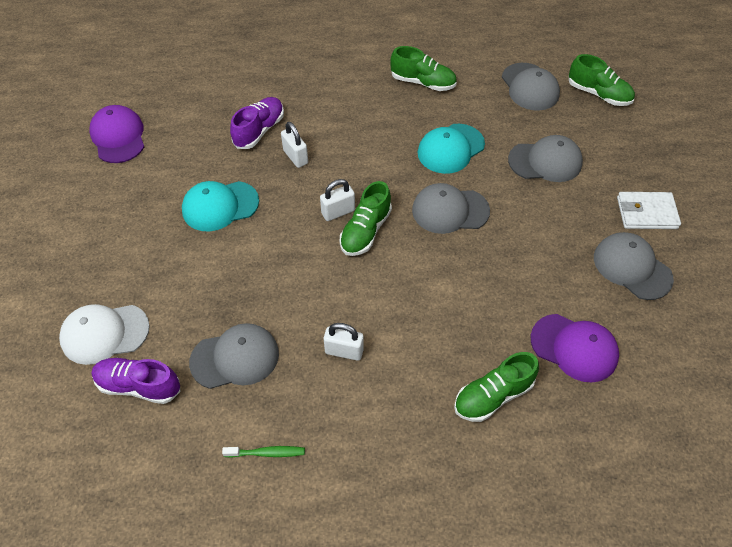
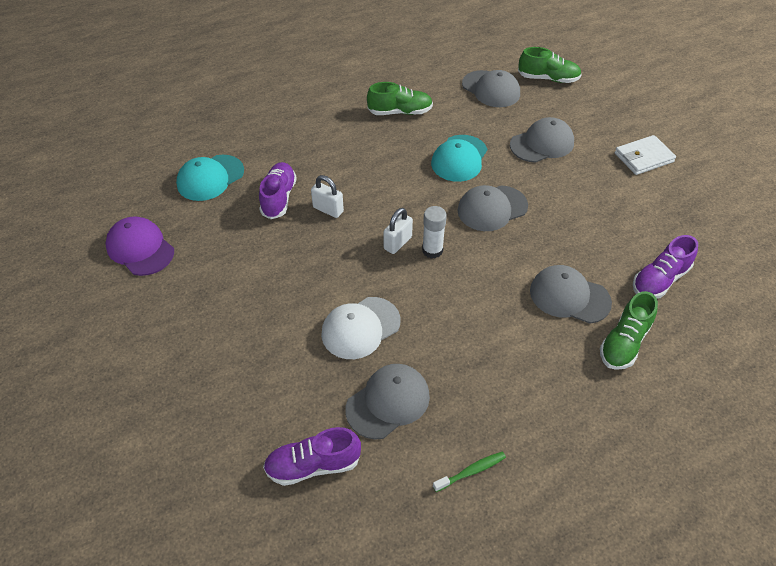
camera: 25 degrees left, 5 degrees down
white cap [59,304,150,365] -> white cap moved to [321,297,401,359]
turquoise cap [182,181,259,232] -> turquoise cap moved to [176,155,244,201]
white padlock [324,323,364,361] -> none
green shoe [340,181,392,256] -> white glue stick [422,206,447,259]
purple cap [530,314,619,383] -> purple shoe [633,235,698,299]
grey cap [594,232,674,300] -> grey cap moved to [530,265,612,324]

